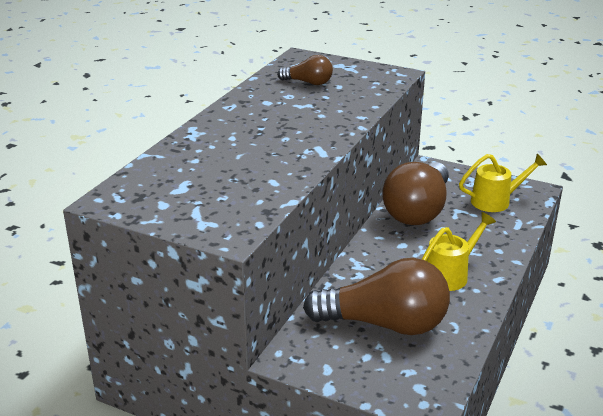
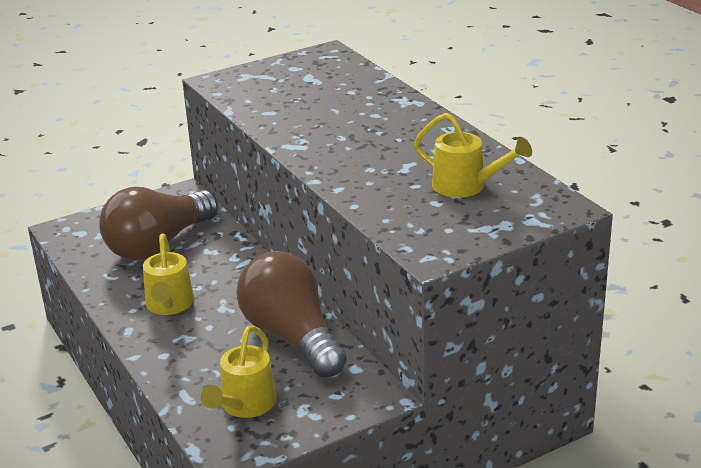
camera: 125 degrees right, 0 degrees up
brown light bulb [277,55,333,85] -> yellow watering can [414,113,532,198]

